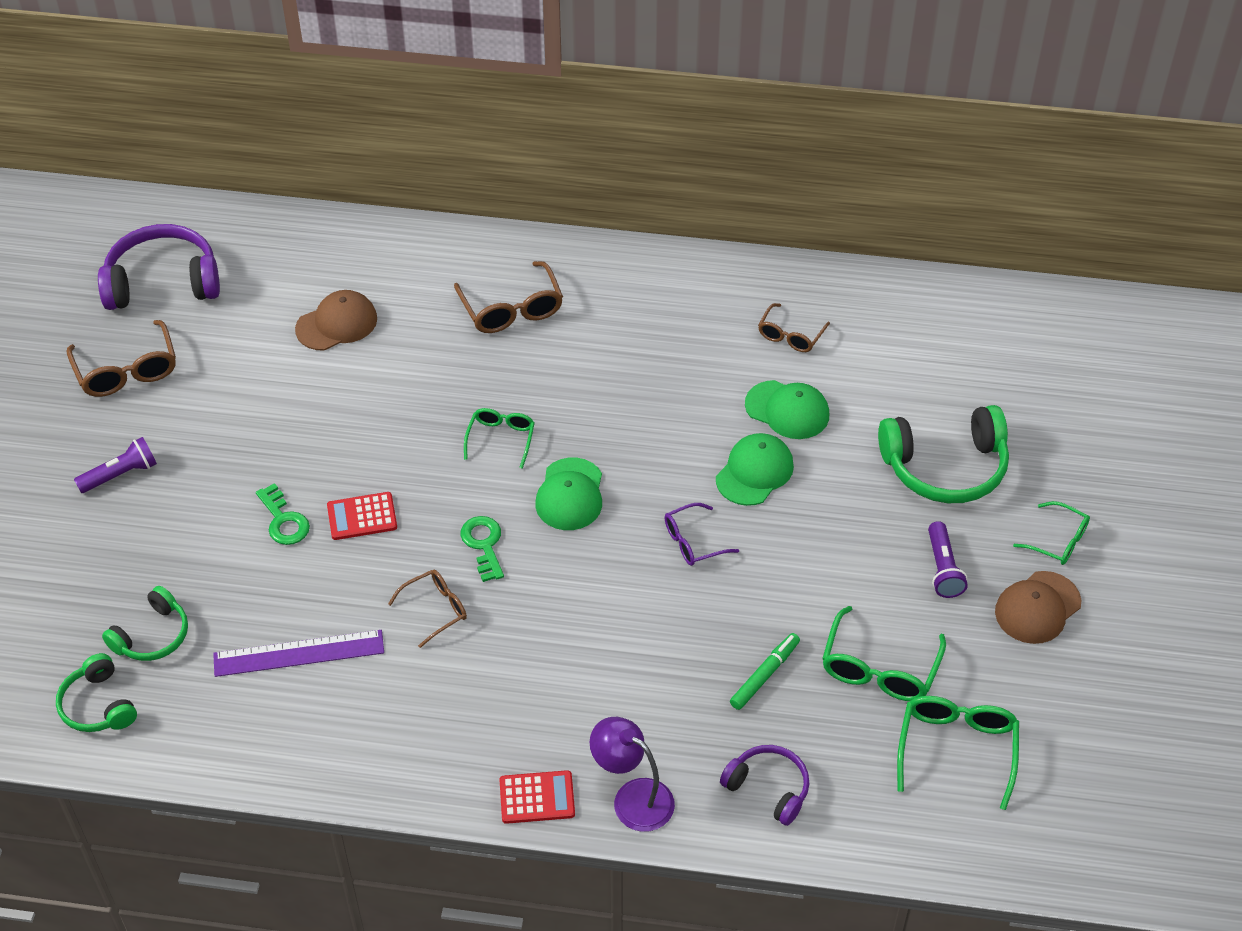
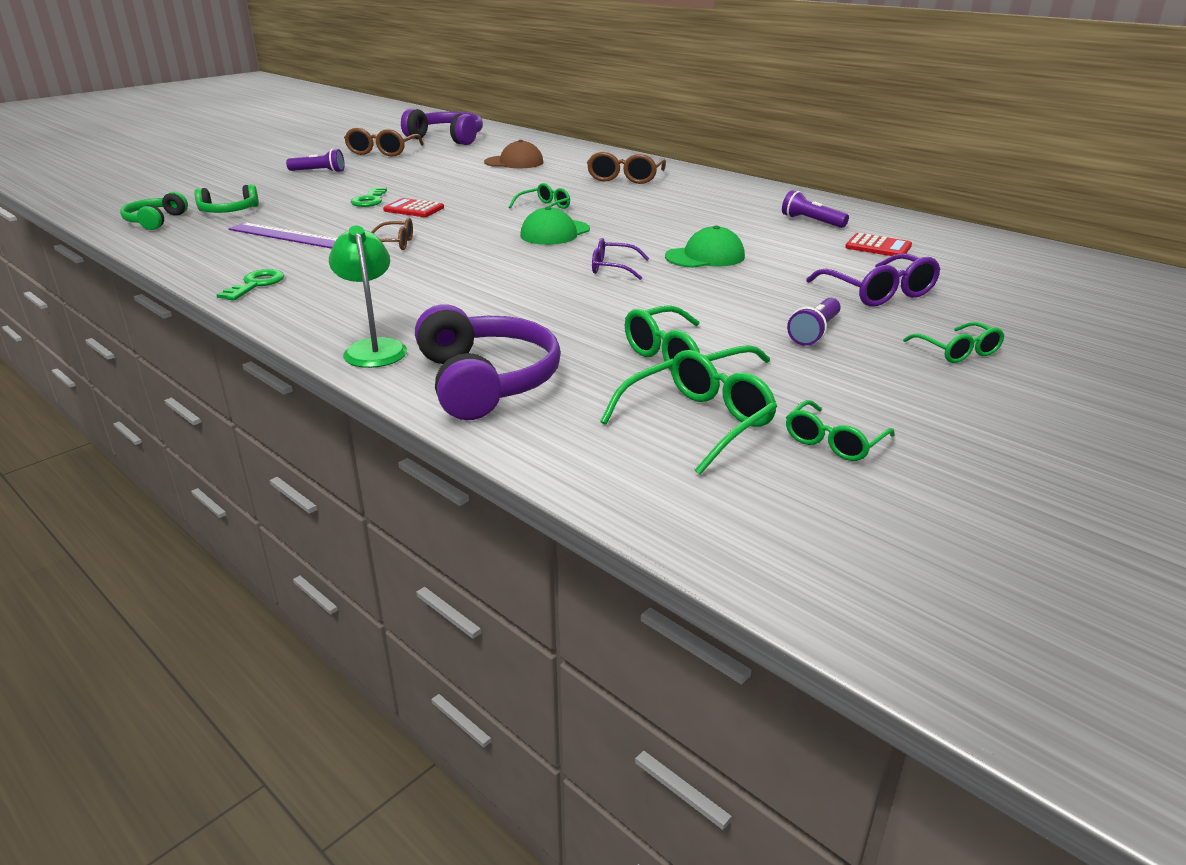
camera: 35 degrees right, 20 degrees down
green key [460,516,504,582] -> green key moved to [216,269,284,300]
red calculator [500,770,575,824] -> red calculator moved to [845,233,912,256]
purple lamp [589,717,675,832] -> green lamp [329,226,407,368]
purple headphones [720,745,809,826] -> purple headphones [415,304,561,420], size x1.70
green marker [730,633,800,710] -> none
green cap [745,380,829,439] -> none
brown glasses [758,303,830,352] -> purple flashlight [782,190,849,228]
green headphones [878,405,1009,503] -> purple glasses [806,253,940,307]
brown cap [995,571,1081,644] -> none
none -> green glasses [786,400,895,461]

